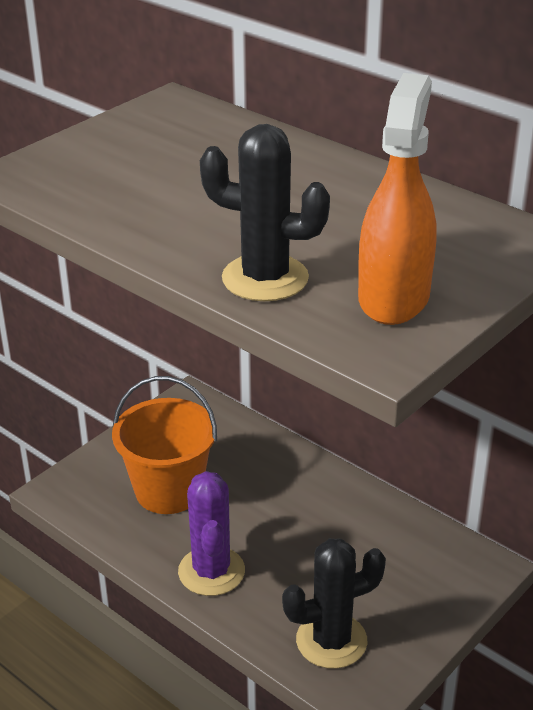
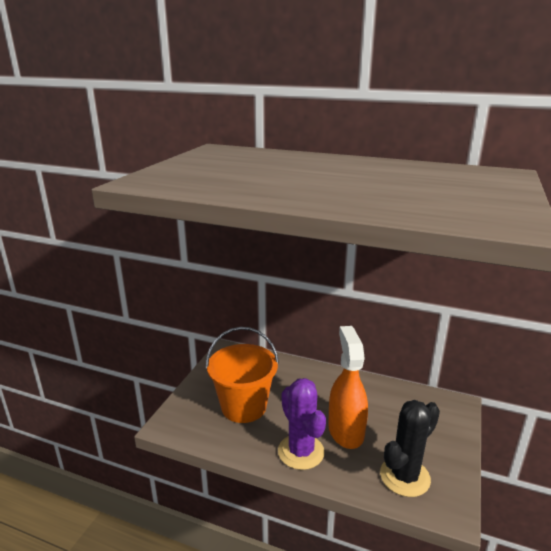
camera: 20 degrees left, 10 degrees down
black cactus [200,124,330,301] -> none
orange spray bottle [358,73,437,325] -> orange spray bottle moved to [328,326,368,449]

